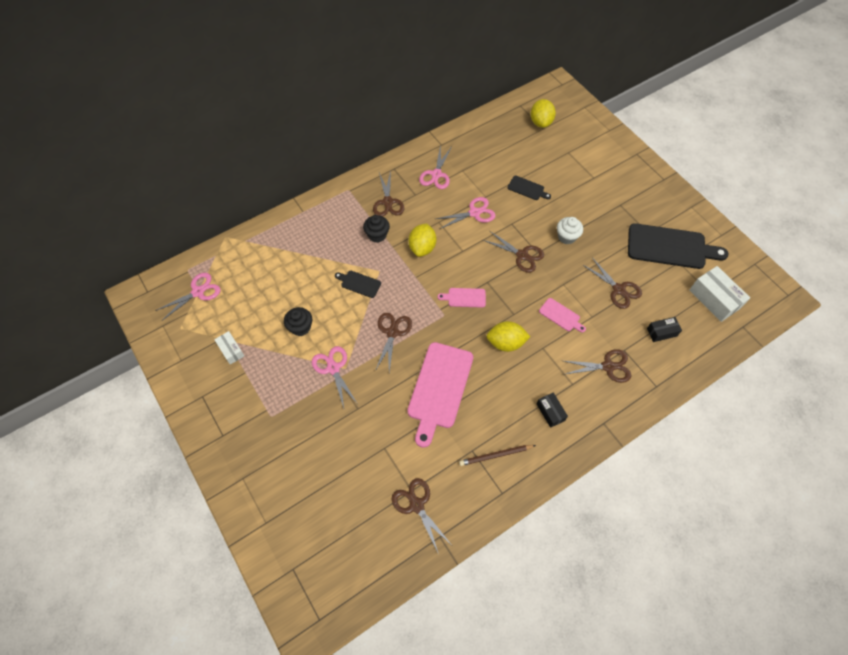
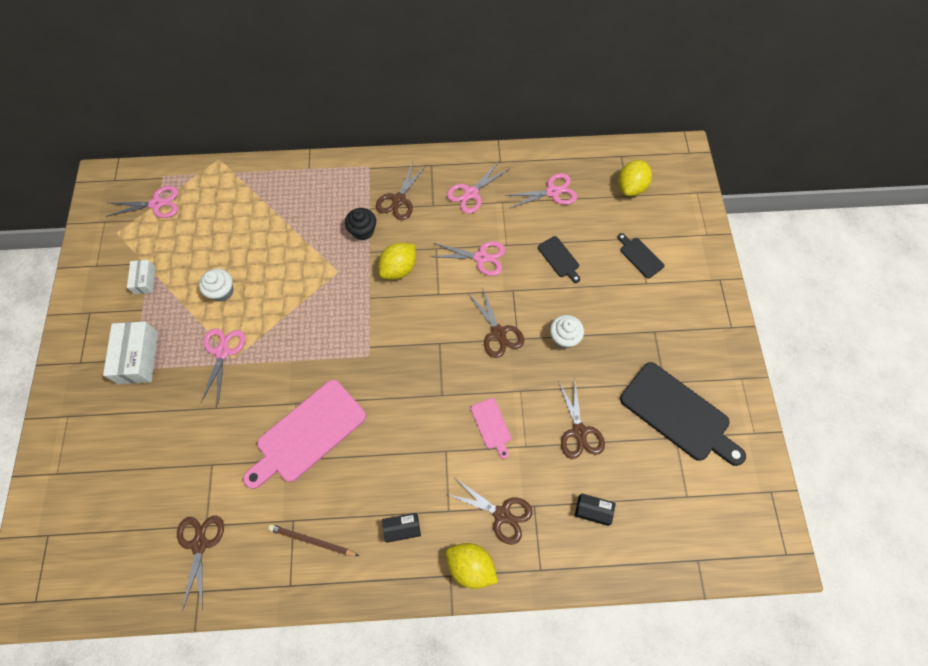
camera: 30 degrees right, 5 degrees up
black cupcake [284,307,312,336] -> white cupcake [199,268,234,302]
black cutting board [335,271,381,298] -> black cutting board moved to [617,233,665,278]
brown scissors [375,313,412,372] -> none
pink cutting board [438,288,486,308] -> none
yellow lemon [486,321,530,352] -> yellow lemon moved to [446,543,498,589]
black box [537,392,568,428] -> black box turned 75 degrees clockwise [382,513,421,543]
white box [689,266,750,322] -> white box moved to [103,322,158,384]
none -> pink scissors [505,173,577,208]

